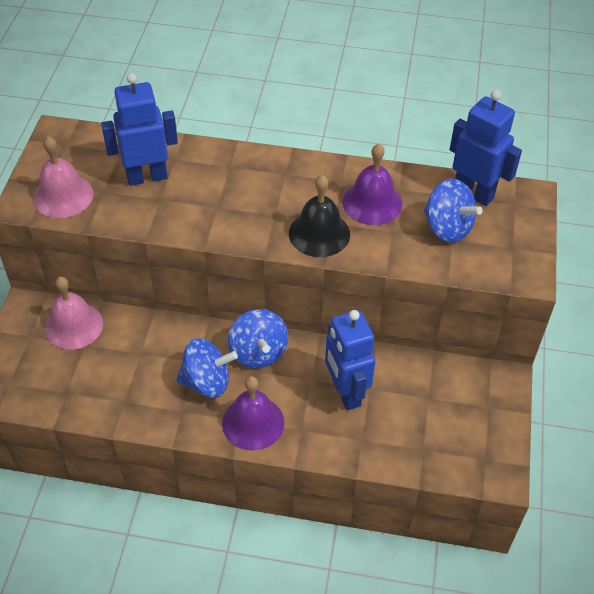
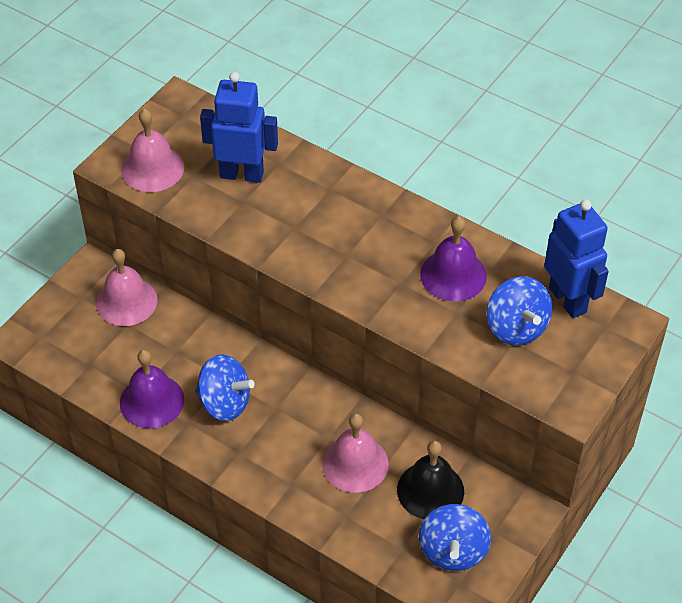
camera: 25 degrees right, 0 degrees up
purple bell [222,376,284,451] -> purple bell moved to [120,350,184,428]
blue spinning top [228,309,288,368] -> blue spinning top moved to [419,504,491,571]
black bell [289,175,350,257] -> black bell moved to [397,441,464,519]
blue robot [325,310,375,410] -> pink bell [322,413,389,493]

